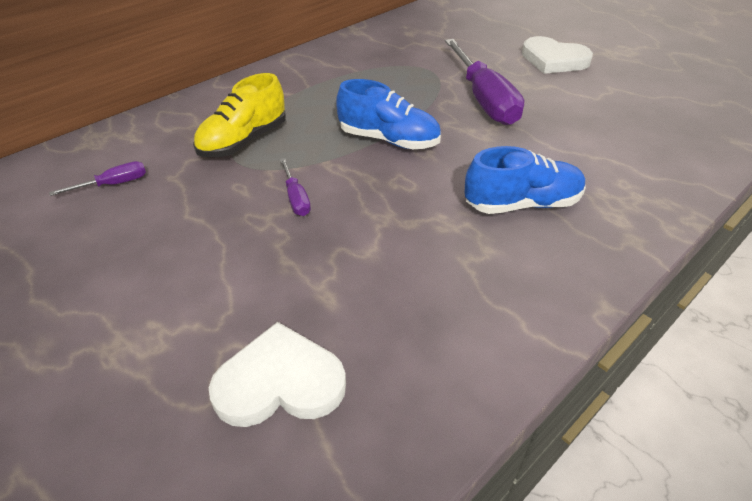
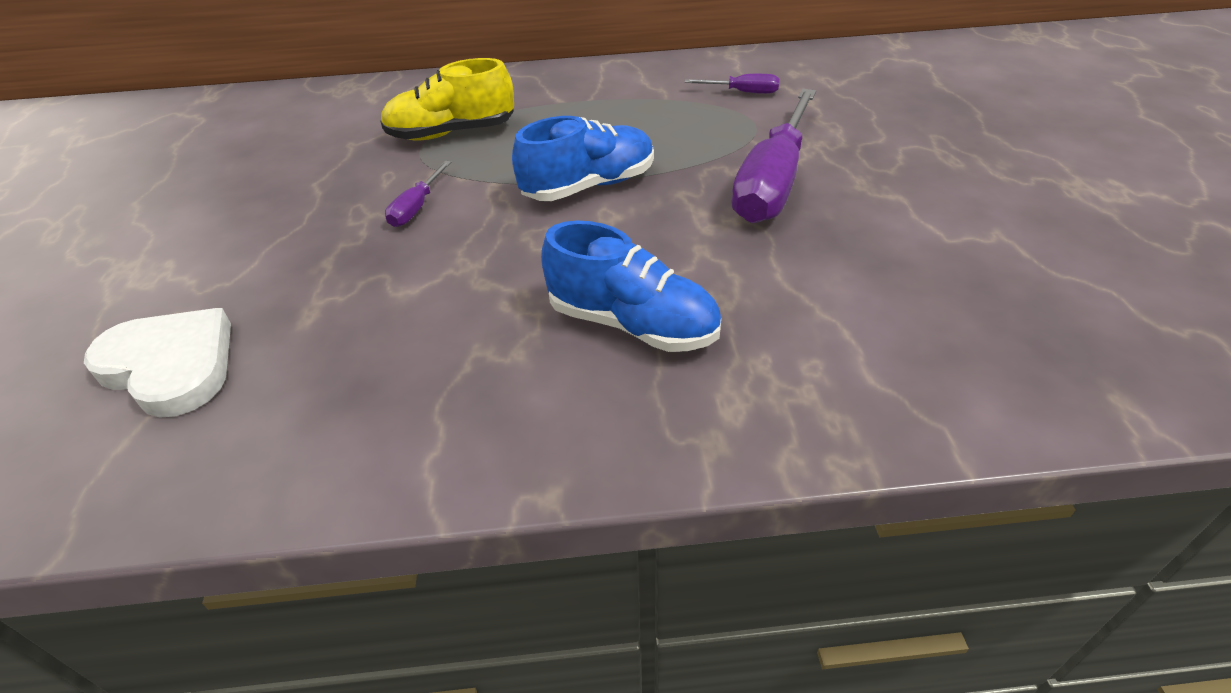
camera: 40 degrees right, 0 degrees up
purple screwdriver [49,161,146,196] -> purple screwdriver moved to [684,74,779,94]
blue shoe [336,79,441,149] -> blue shoe turned 90 degrees counterclockwise [512,116,654,201]
white heart [522,36,593,74] -> none

